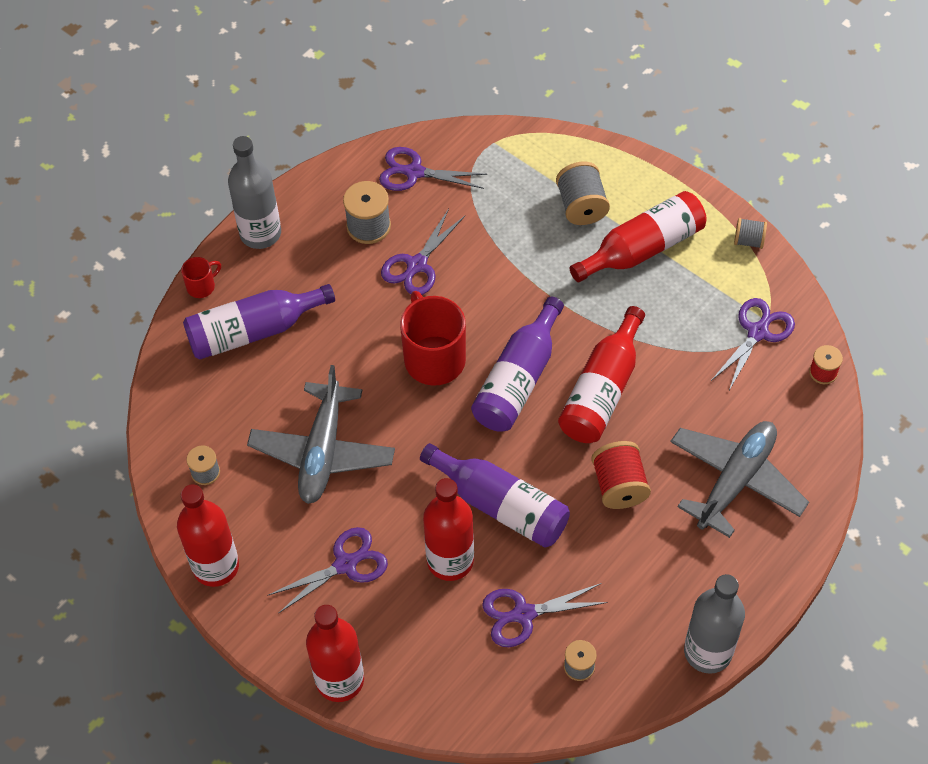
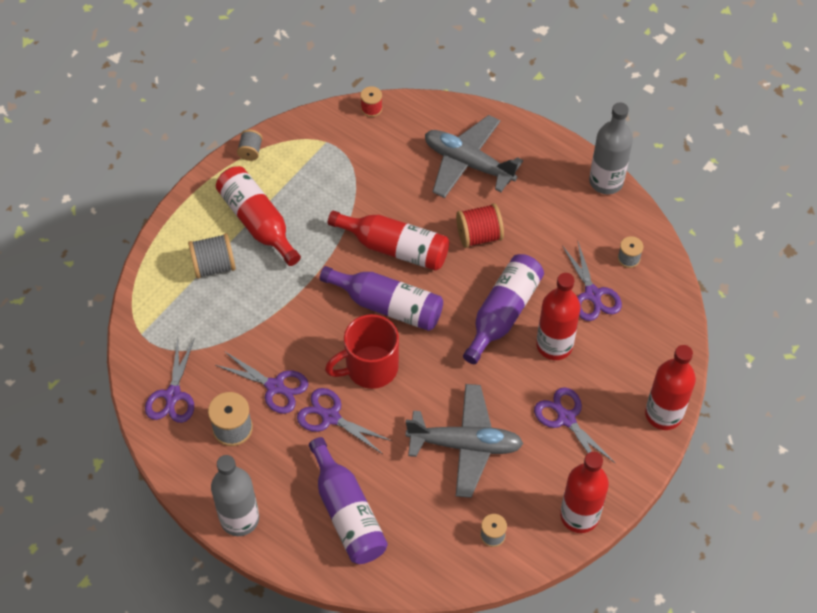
camera: 95 degrees left, 0 degrees up
red mug [181,257,221,298] -> none
purple scissors [711,298,795,390] -> purple scissors moved to [297,388,392,454]

